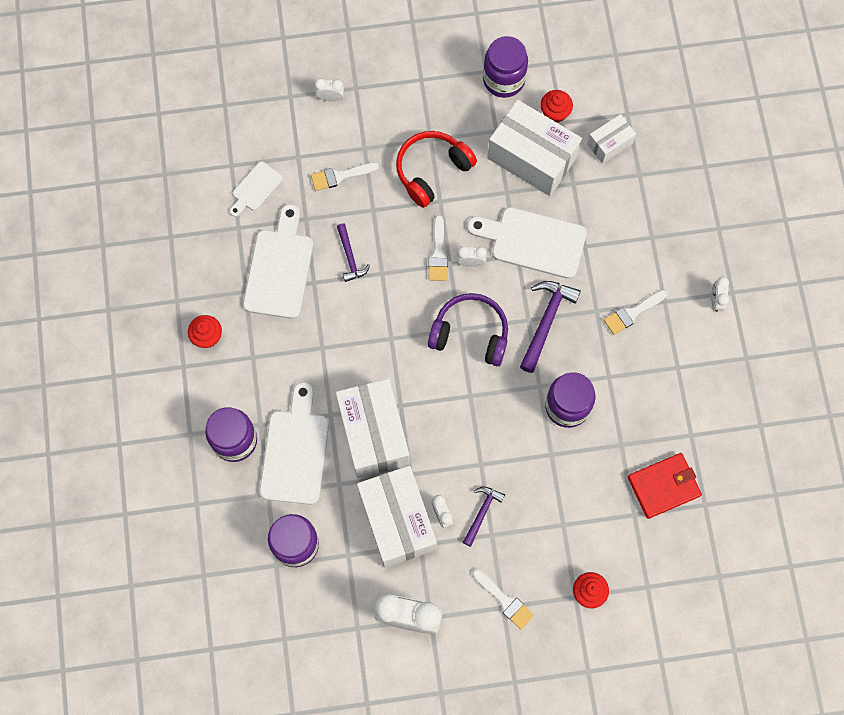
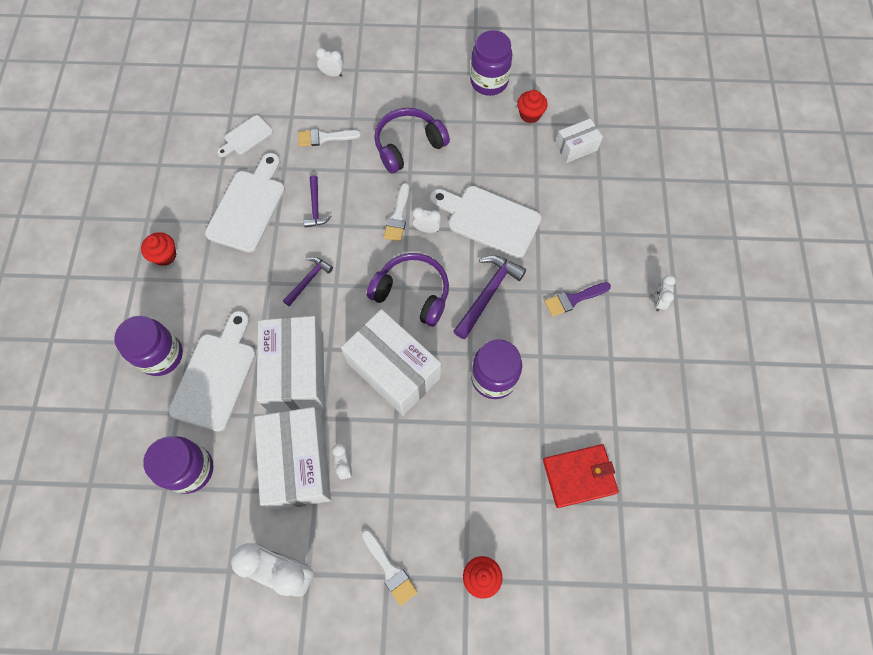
camera: 10 degrees right, 5 degrees down
red headphones [396,131,477,208] -> purple headphones [374,108,450,173]
purple hammer [463,487,505,547] -> purple hammer moved to [283,257,333,307]
white box [487,100,582,196] -> white box moved to [341,309,441,416]
white brush [604,290,667,335] -> purple brush [544,282,611,317]

